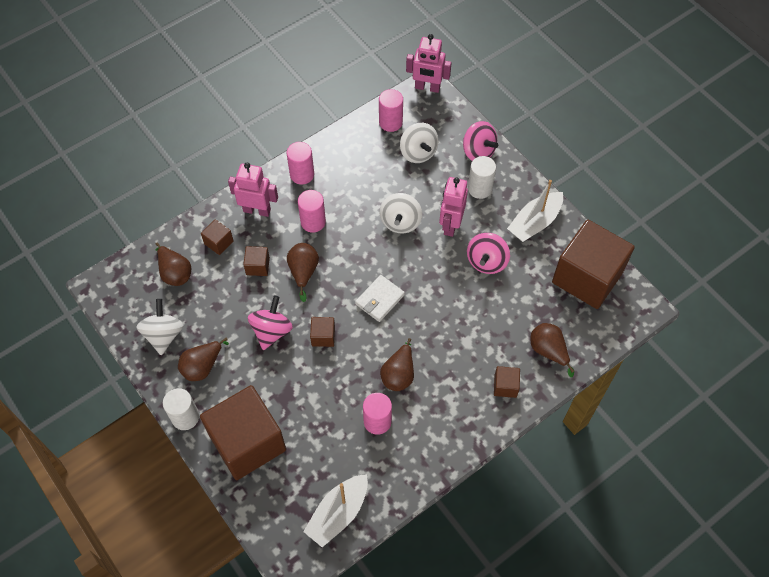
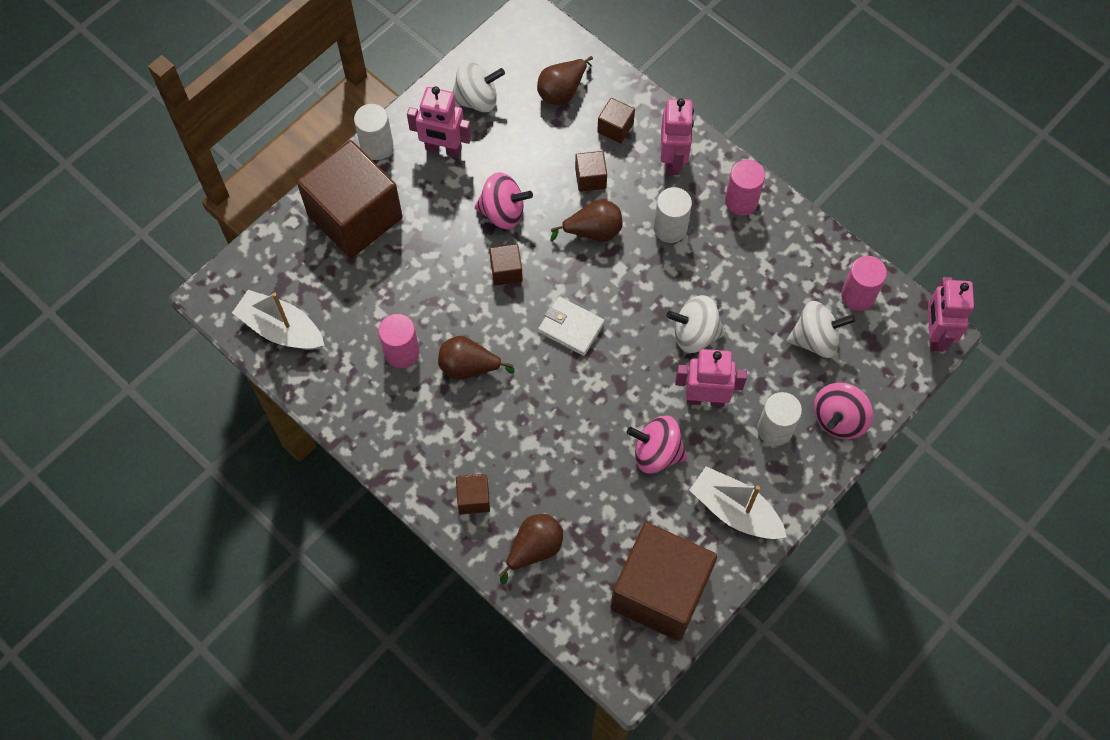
camera: 80 degrees right, 5 degrees up
brown pear [178,337,229,381] -> pink robot [407,86,472,157]
pink cylinder [298,190,326,233] -> white cylinder [654,187,692,243]
white spinning top [400,123,439,163] -> white spinning top turned 150 degrees counterclockwise [787,301,855,358]

